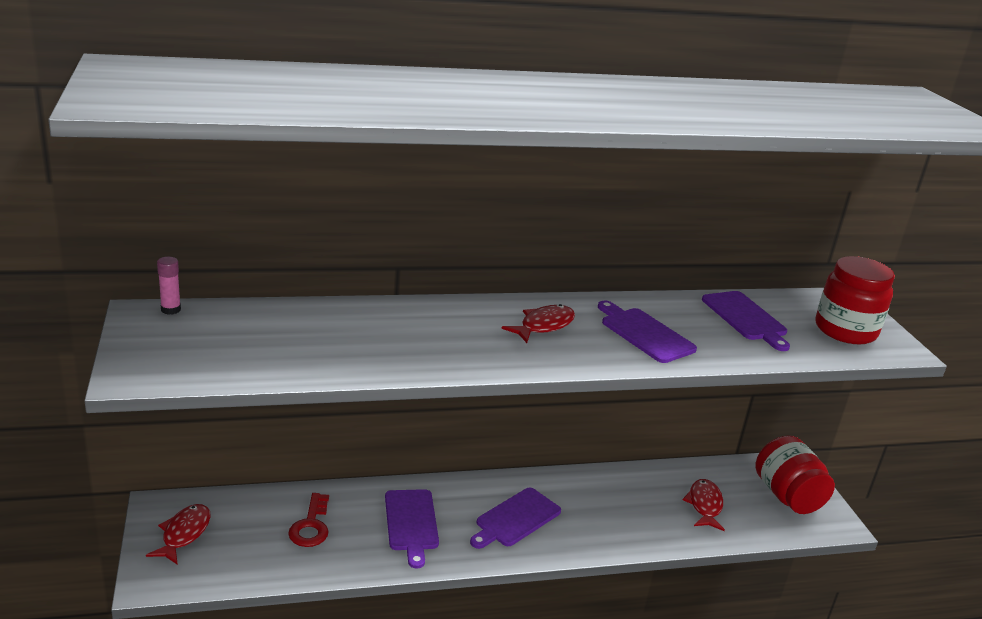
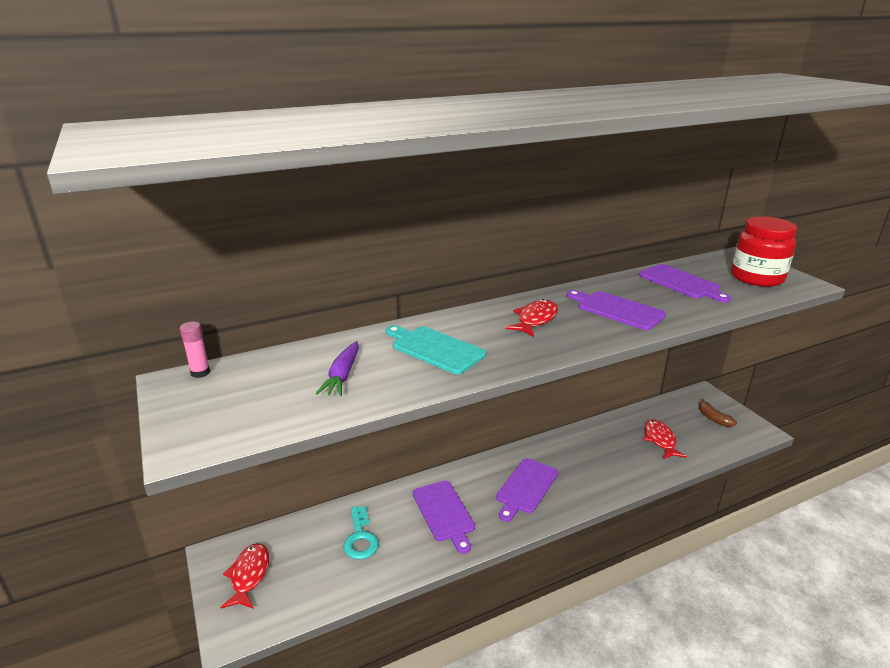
camera: 10 degrees left, 0 degrees up
red key [288,493,329,547] -> turquoise key [343,506,379,560]
red jar [755,435,835,514] -> brown banana [699,398,737,427]
none -> purple carrot [316,341,359,396]
none -> turquoise cutting board [386,325,486,374]

